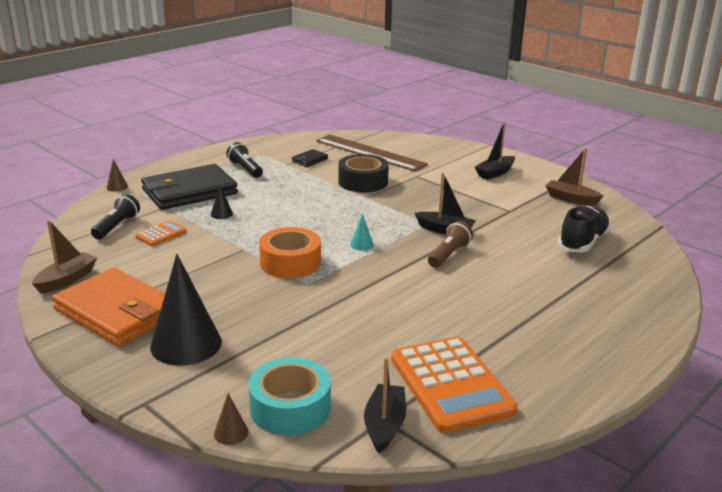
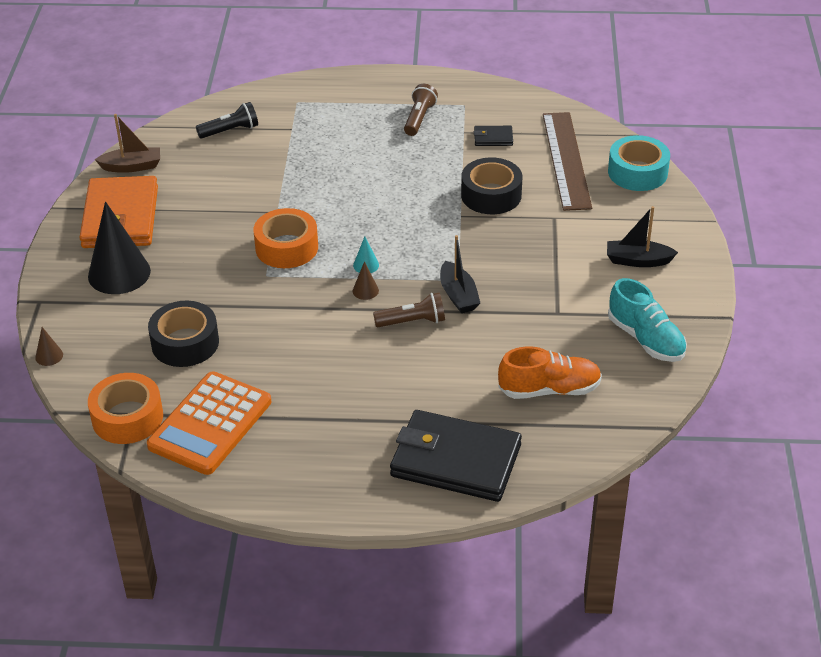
camera: 50 degrees right, 15 degrees up
brown cone [107,159,128,192] -> brown cone moved to [353,261,379,300]
orange calculator [135,221,187,246] -> none
black wallet [141,164,238,210] -> black wallet moved to [390,410,522,502]
black cone [211,184,233,219] -> none
black flashlight [226,142,263,178] -> brown flashlight [404,84,438,136]
turquoise tape [248,357,331,435] -> turquoise tape moved to [608,135,670,191]
black boat [364,357,406,453] -> orange tape [88,373,163,444]
brown boat [545,148,603,206] -> turquoise shoe [608,278,687,362]
black shoe [558,206,611,253] -> orange shoe [498,346,602,399]
none -> black tape [148,301,219,367]

